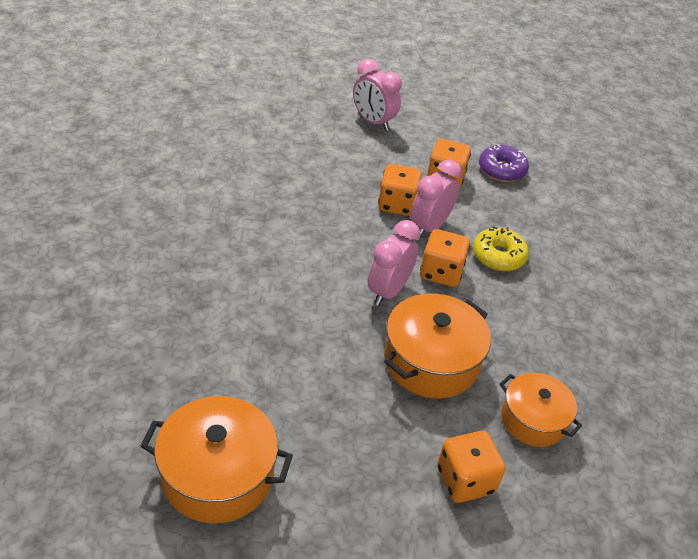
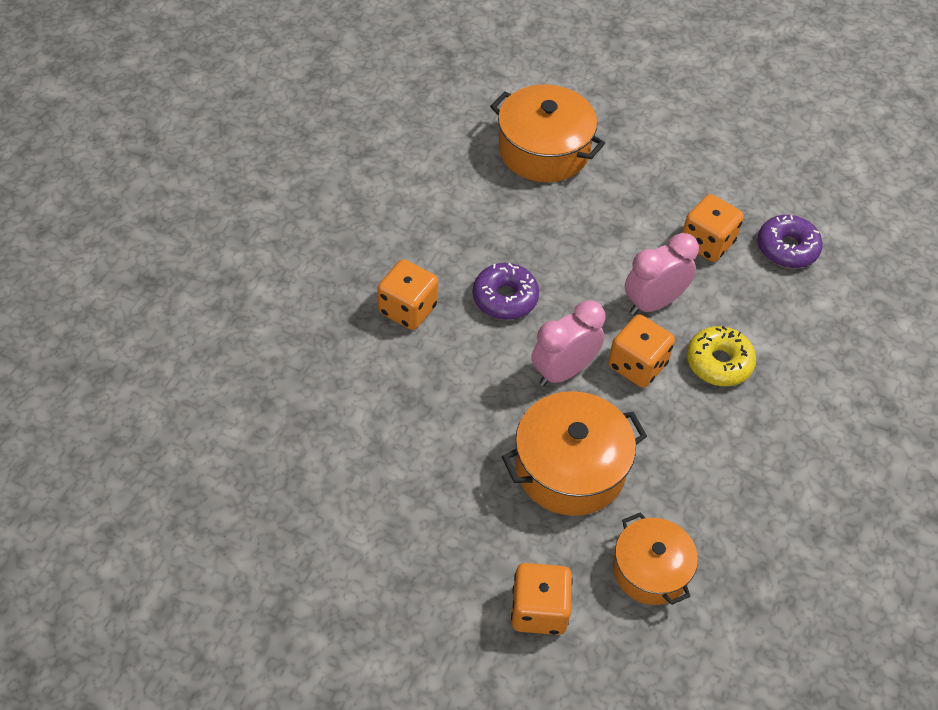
camera: 25 degrees right, 10 degrees up
orange pot [140,396,293,524] -> orange pot moved to [490,84,605,182]
pink clock [353,59,402,131] -> none
orange dice [378,164,422,216] -> orange dice moved to [377,259,438,330]
none -> purple donut [473,263,539,320]

